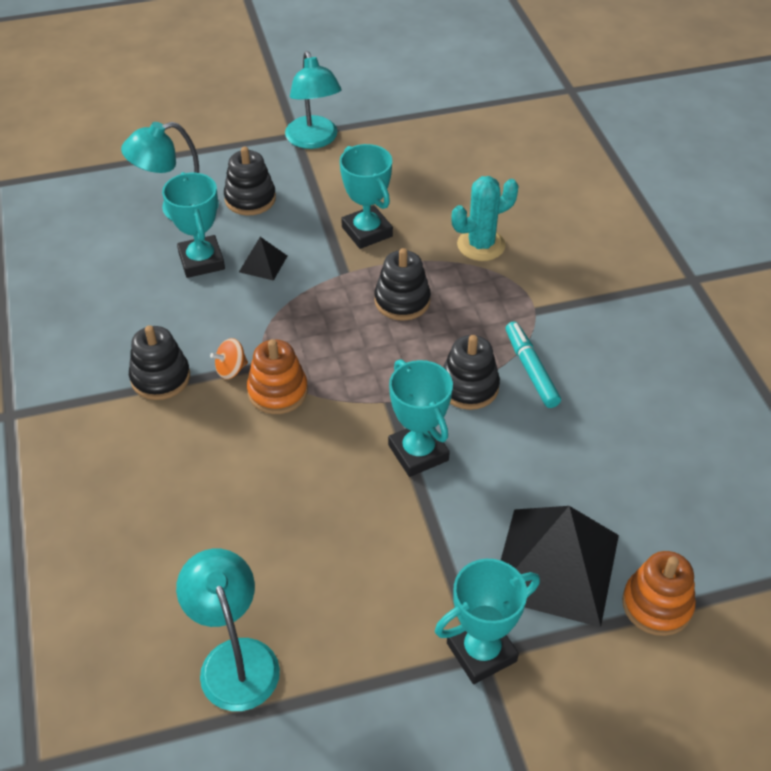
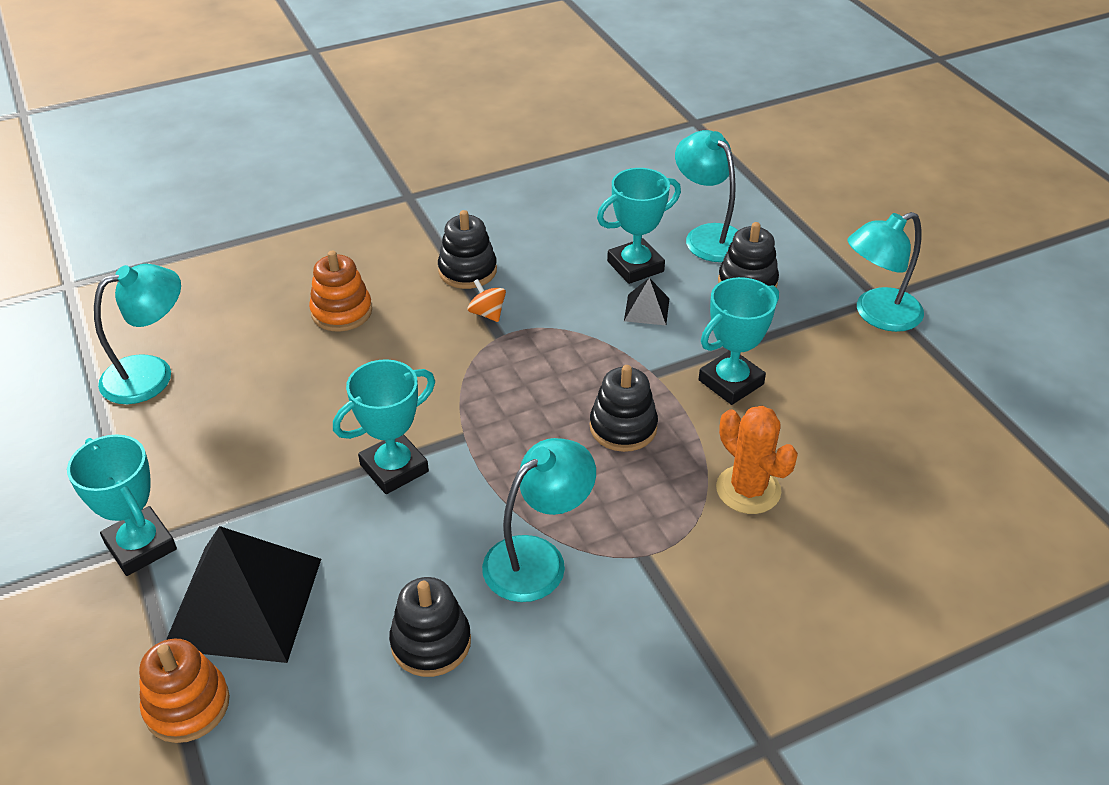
camera: 80 degrees right, 5 degrees down
orange stacking toy [247,339,308,414] -> orange stacking toy moved to [309,251,372,332]
black stacking toy [443,335,500,410] -> black stacking toy moved to [389,577,471,677]
turquoise cactus [451,176,519,261] -> orange cactus [716,406,798,514]
turquoise marker [506,321,561,408] -> turquoise lamp [482,438,596,602]

